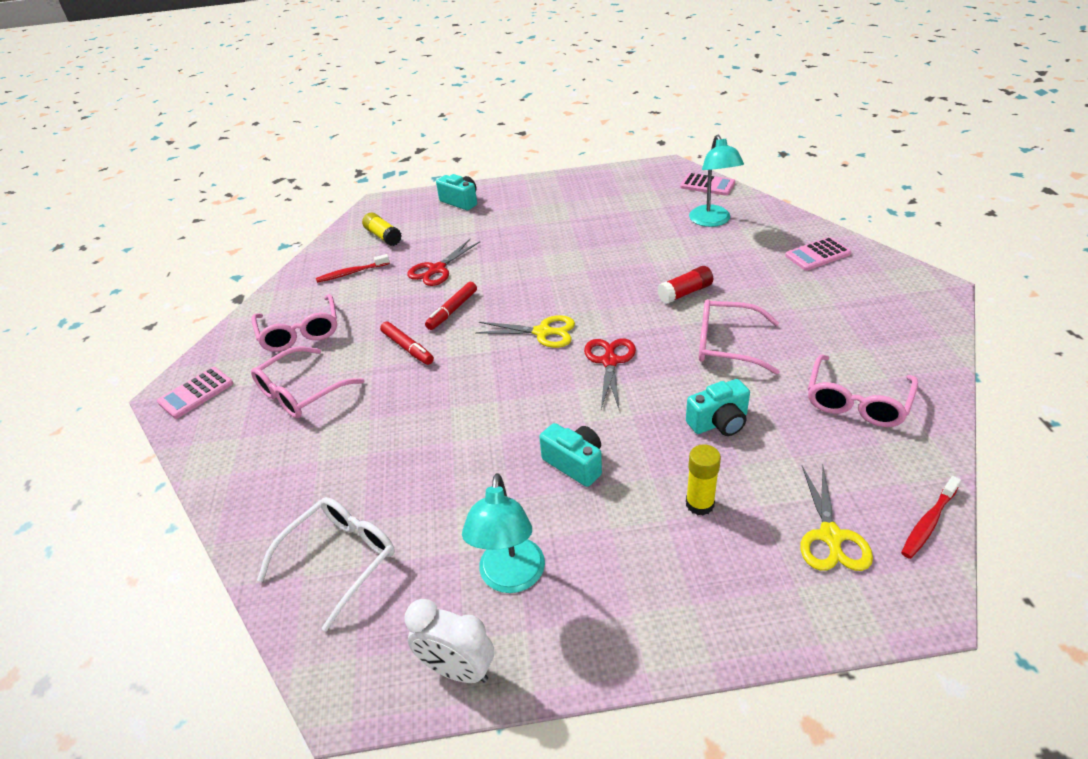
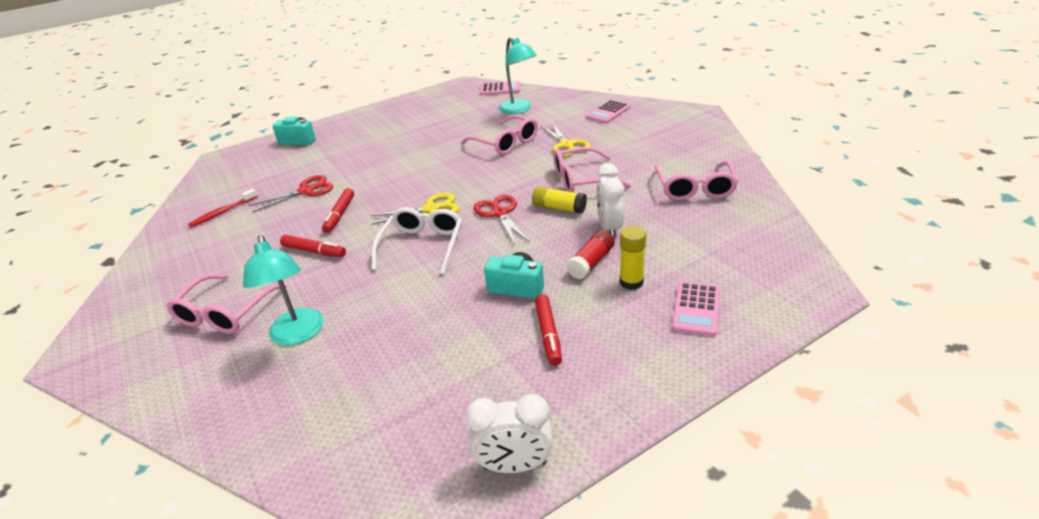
camera: 25 degrees left, 5 degrees down
pink calculator [157,367,233,419] -> pink calculator moved to [672,281,720,336]
pink glasses [251,294,337,352] -> pink glasses moved to [461,115,538,155]
white glasses [257,497,395,632] -> white glasses moved to [372,207,462,274]
yellow glue stick [362,212,402,246] -> yellow glue stick moved to [532,186,587,214]
red scissors [407,239,480,286] -> red scissors turned 135 degrees counterclockwise [248,175,333,213]
turquoise lamp [462,473,545,593] -> turquoise lamp moved to [243,235,323,345]
red glue stick [657,266,713,304] -> red glue stick moved to [566,230,615,279]
turquoise camera [686,379,750,436] -> white clock [597,163,624,238]
yellow scissors [800,466,873,571] -> yellow scissors moved to [541,122,591,157]
red toothbrush [901,476,961,559] -> none
none -> red marker [535,294,562,366]

